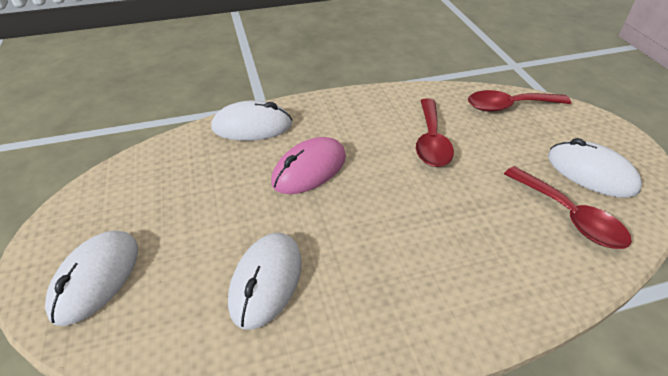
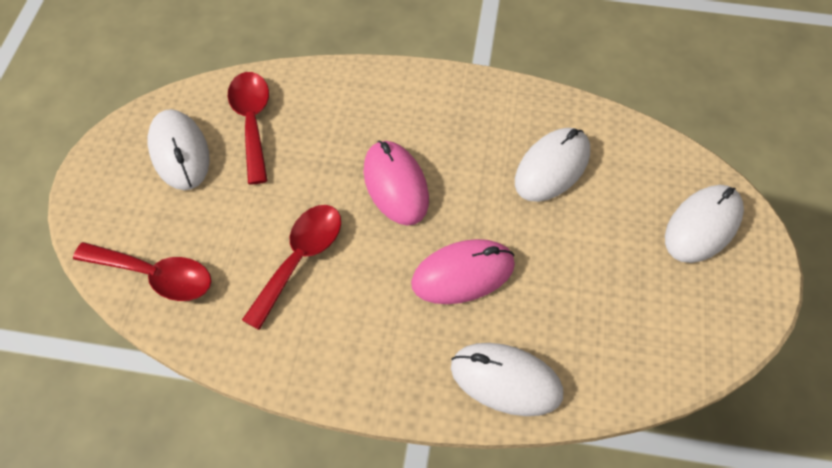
camera: 155 degrees left, 15 degrees up
none -> pink mouse [364,141,429,225]

